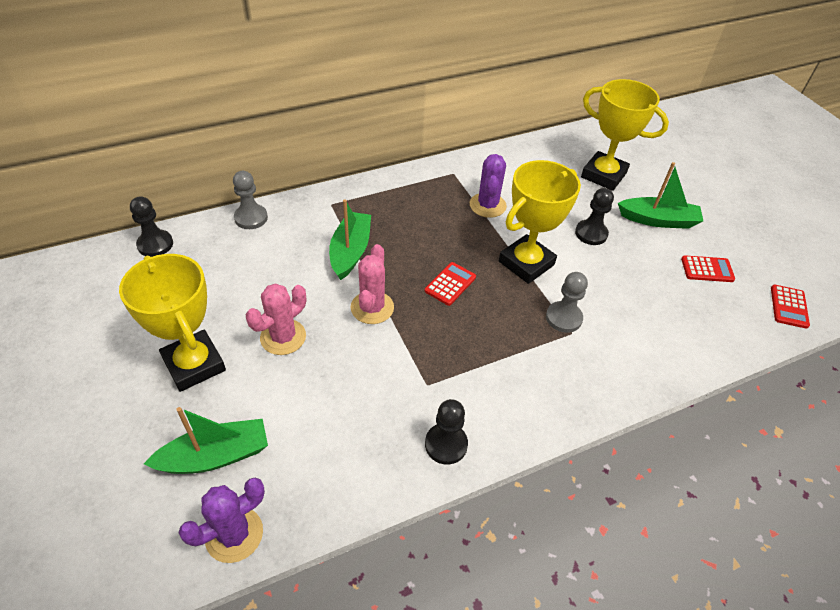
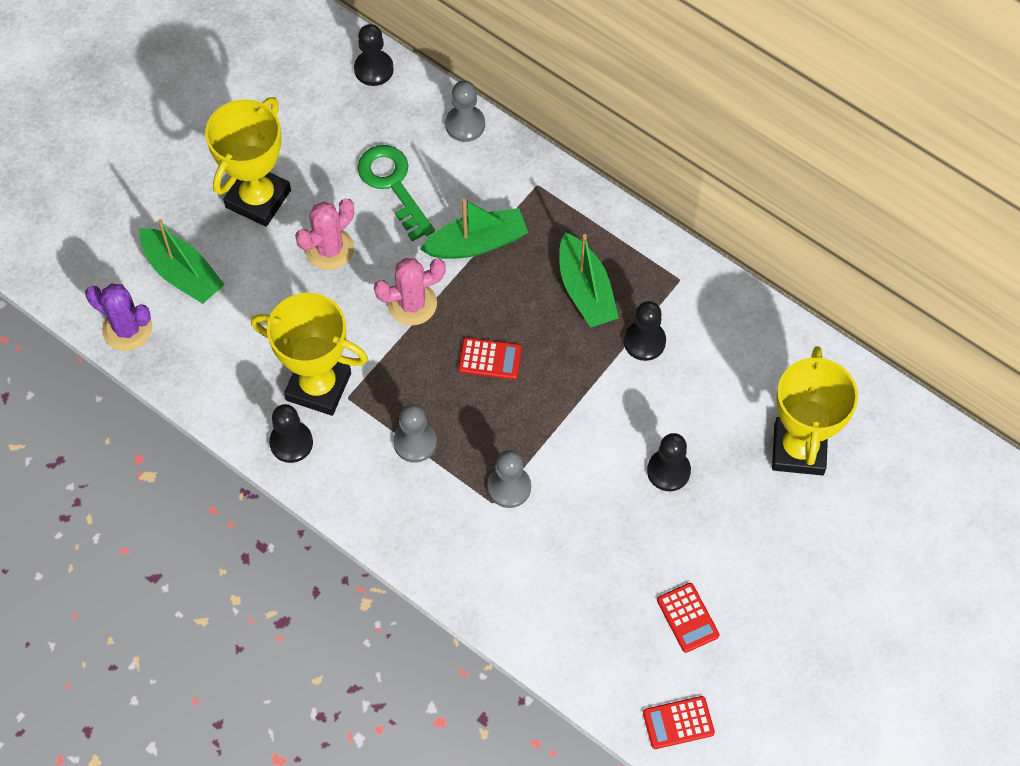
camera: 65 degrees right, 15 degrees up
pink cactus [246,283,306,355] -> pink cactus turned 60 degrees counterclockwise [295,199,354,270]
purple cactus [470,154,507,218] -> black pawn [624,301,666,361]
yellow trophy [499,160,581,284] -> yellow trophy moved to [251,293,368,416]
green boat [618,162,703,229] -> green boat moved to [559,232,619,328]
none -> green key [357,145,435,242]
none -> grey pawn [393,404,437,463]

